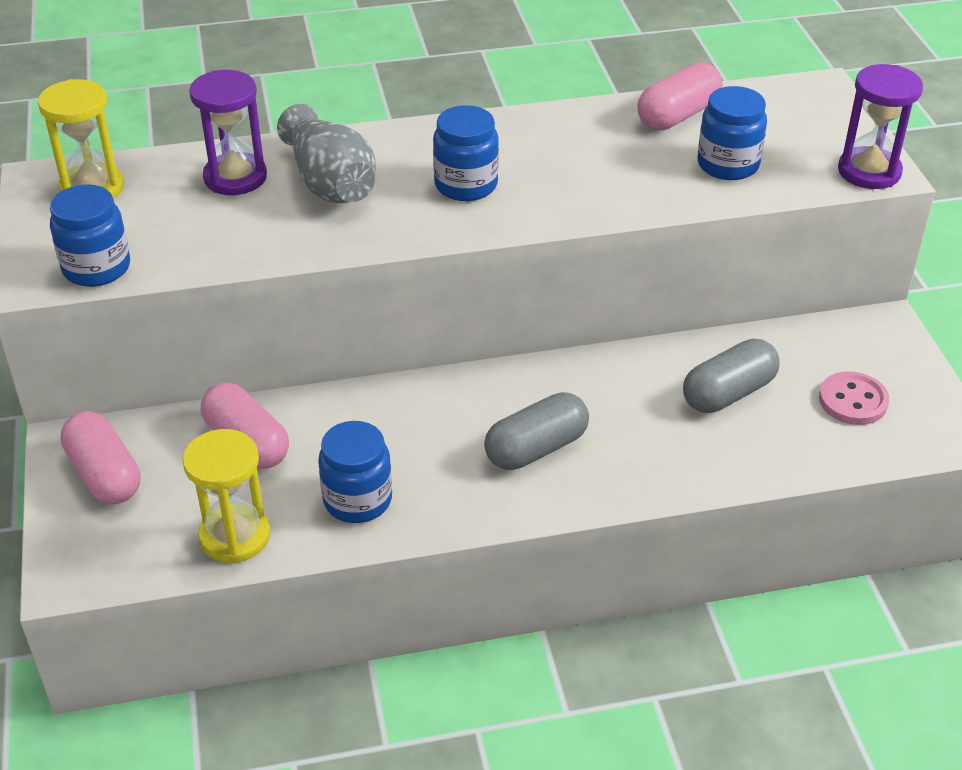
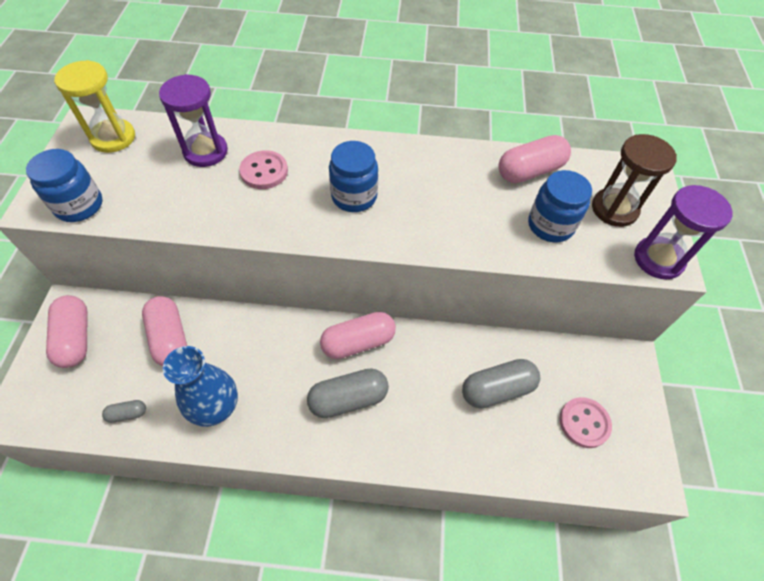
camera: 15 degrees right, 15 degrees up
yellow hourglass [183,429,270,563] -> grey capsule [102,400,146,423]
grey vase [277,104,376,203] -> pink button [239,150,288,189]
blue jar [318,421,392,523] -> blue vase [163,346,238,427]
none -> pink capsule [320,312,396,359]
none -> brown hourglass [592,134,677,227]

